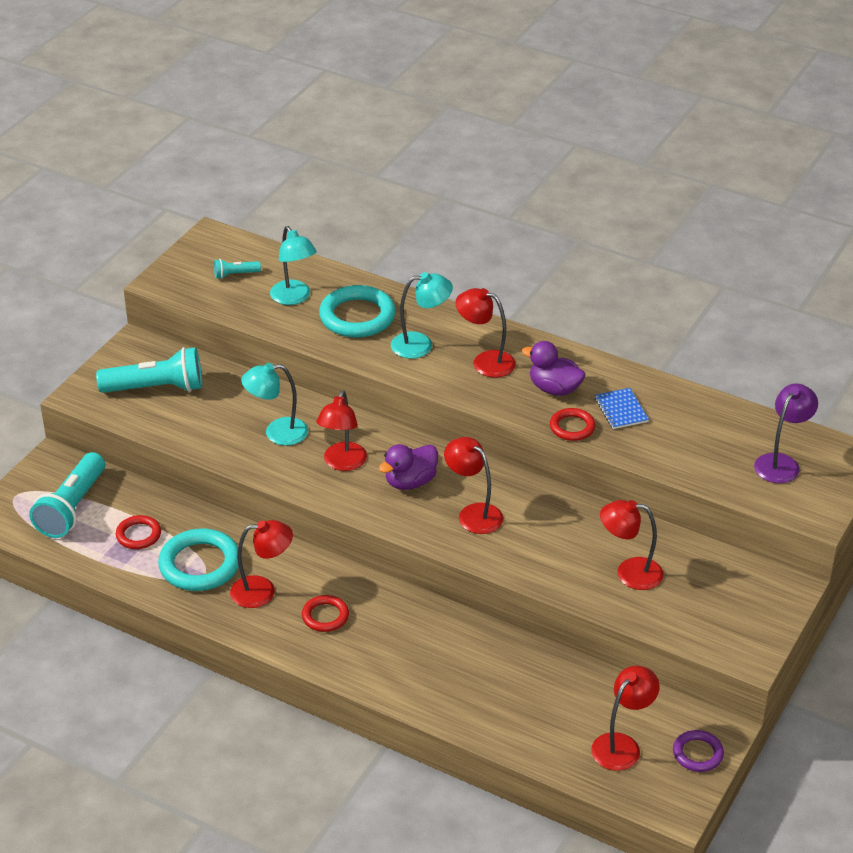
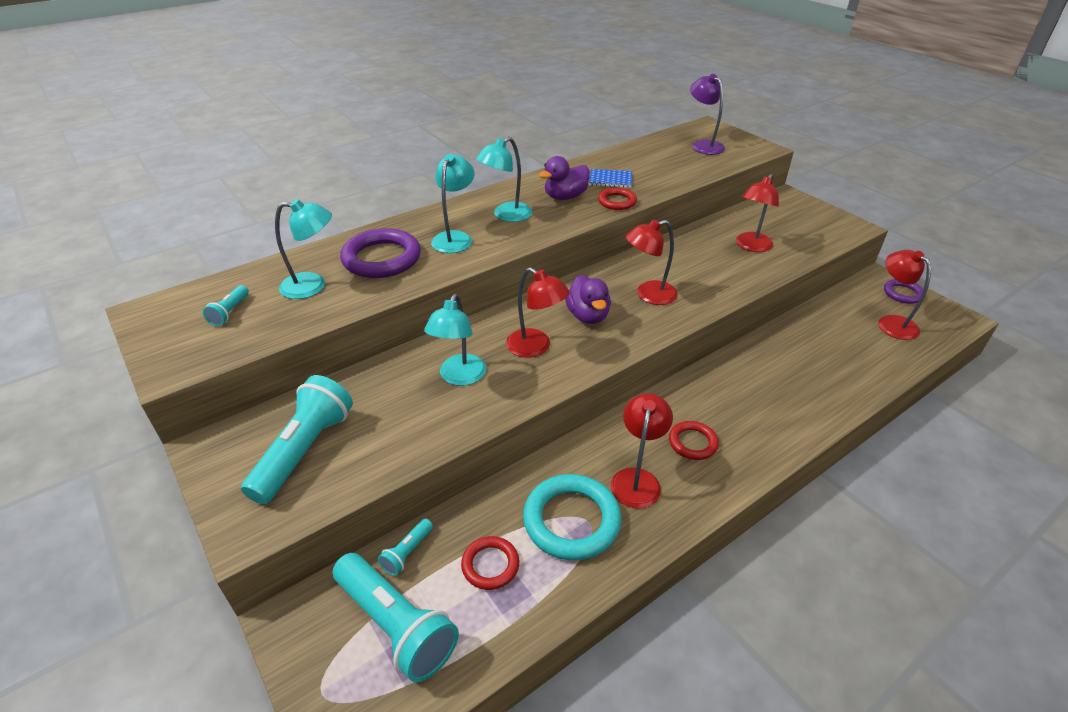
camera: 65 degrees left, 0 degrees up
turquoise ring [319,285,396,338] -> purple ring [340,228,421,278]
red lamp [455,288,516,377] -> turquoise lamp [476,137,532,222]
none -> turquoise flashlight [378,518,433,576]

